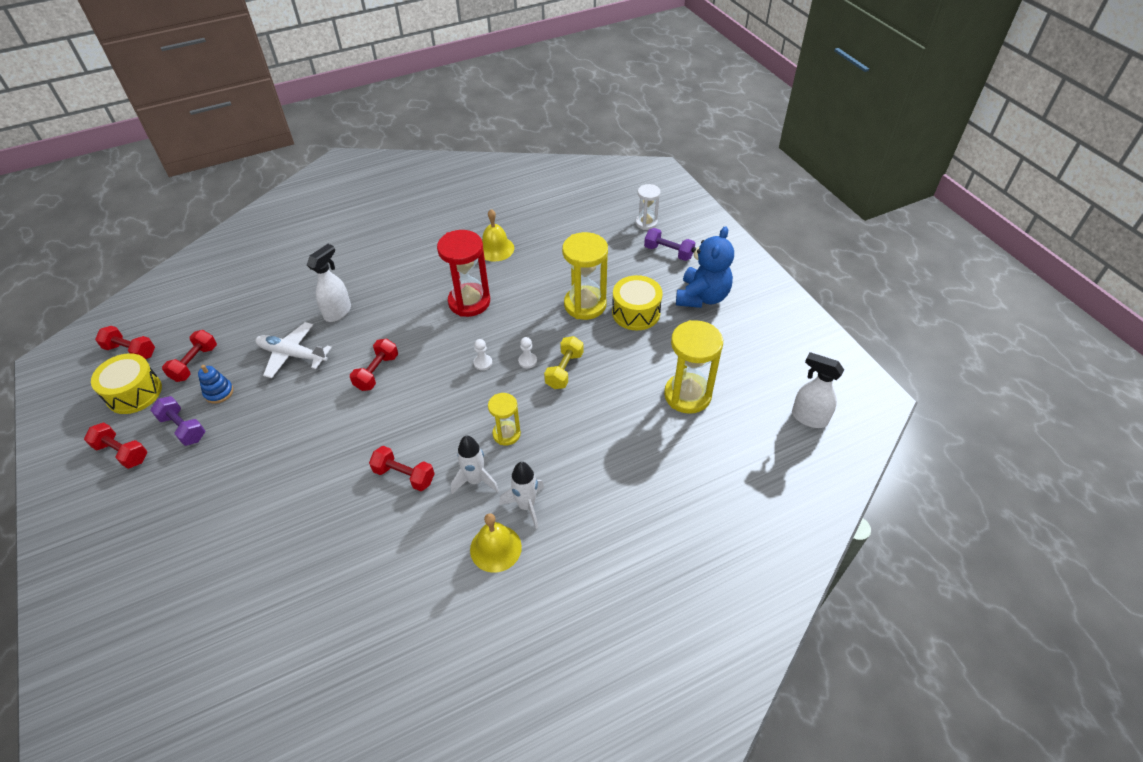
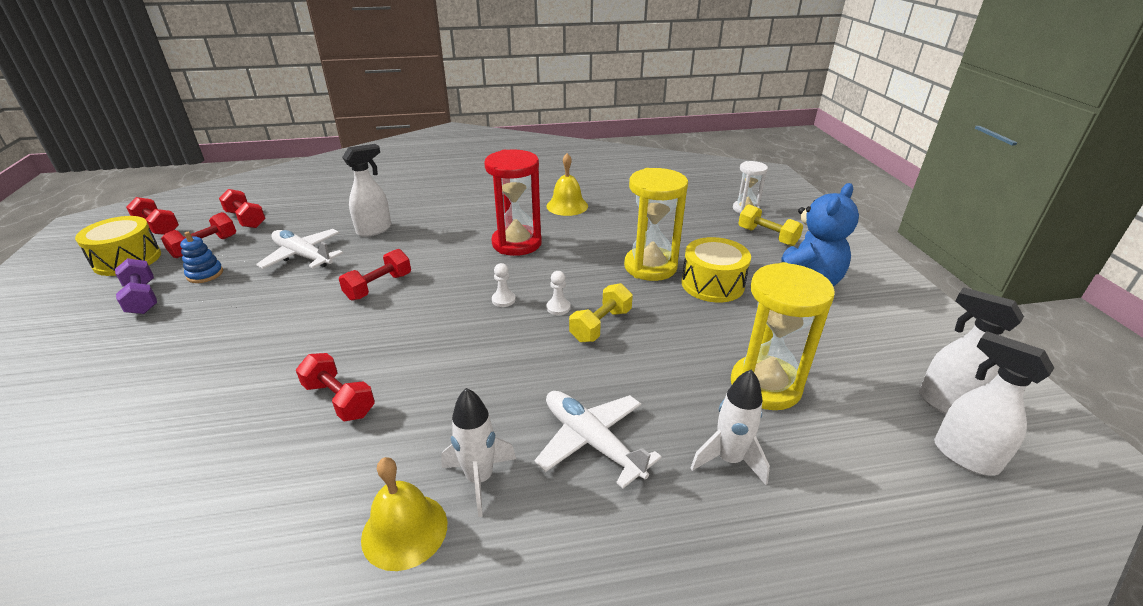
camera: 15 degrees right, 15 degrees down
red dumbbell [84,422,147,469] -> red dumbbell moved to [219,189,266,228]
white rocket [451,436,499,494] -> white rocket moved to [691,369,770,485]
yellow hourglass [488,393,521,445] -> none
purple dumbbell [644,228,695,261] -> yellow dumbbell [738,204,803,246]
none -> white plane [535,391,662,488]
none -> white spray bottle [919,287,1024,414]

